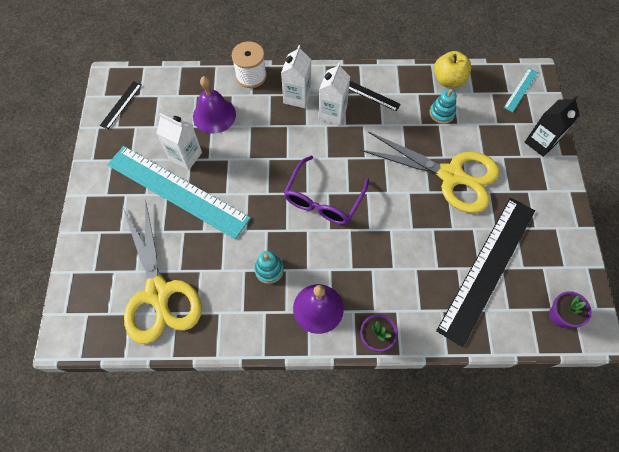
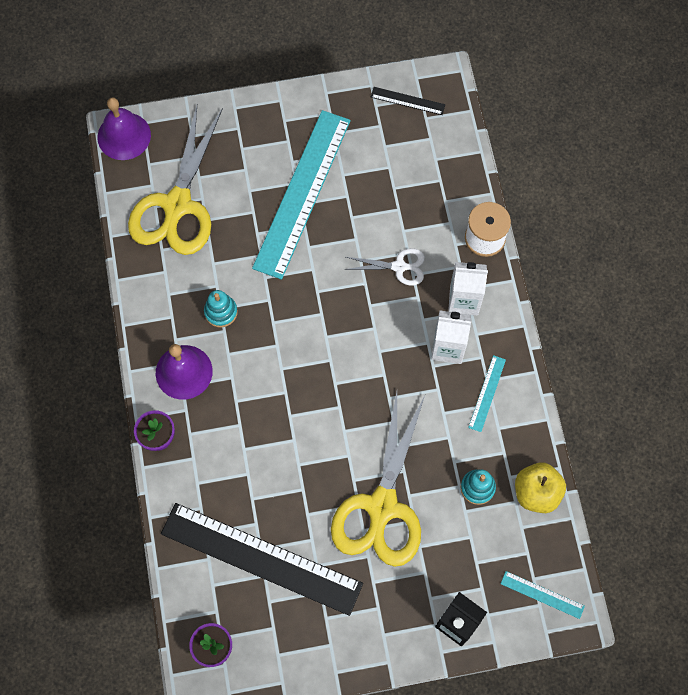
camera: 80 degrees right, 5 degrees up
yellow scissors [123,200,202,344] -> yellow scissors turned 45 degrees counterclockwise [128,106,223,255]
white carton [156,113,202,170] -> none
purple bell [193,76,236,134] -> purple bell moved to [97,97,151,160]
purple glasses [284,156,369,225] -> none
black ruler [349,81,401,111] -> turquoise ruler [468,355,506,432]
none -> white scissors [344,248,425,286]

